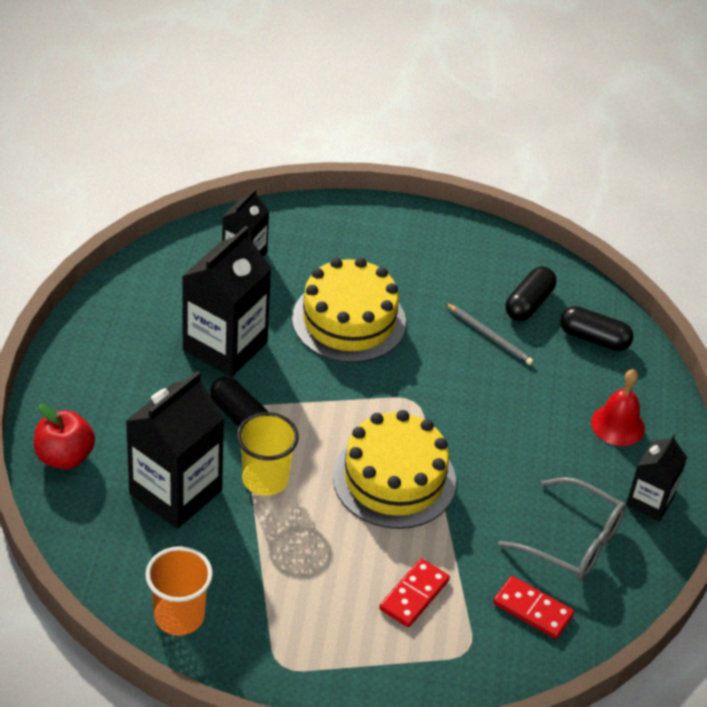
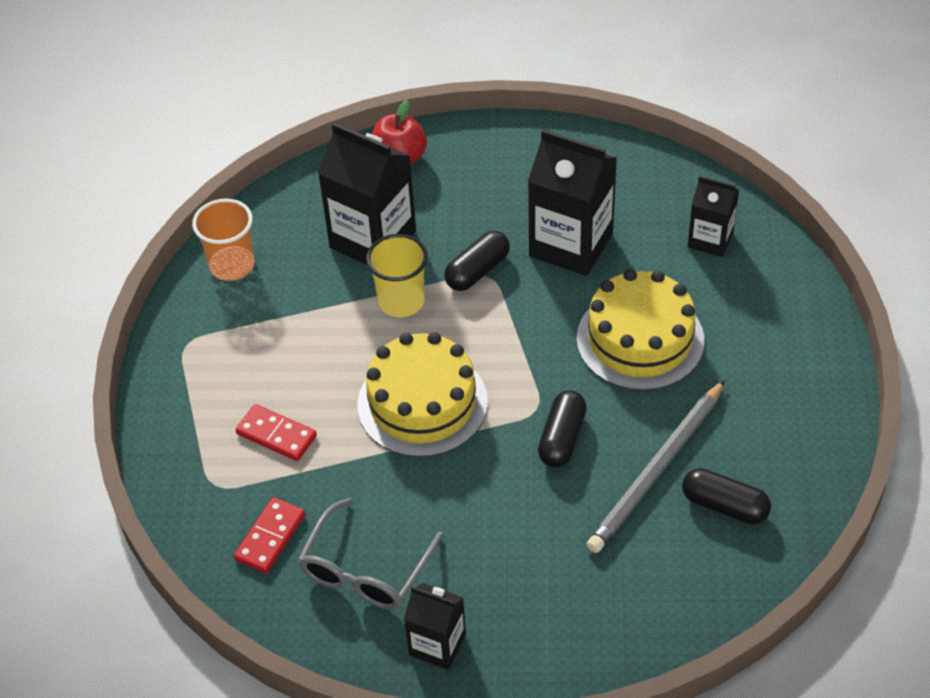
camera: 90 degrees right, 5 degrees up
grey pencil [446,303,534,365] -> grey pencil [586,380,725,553], size x1.84
black capsule [560,306,634,351] -> black capsule moved to [538,390,587,468]
red bell [591,369,645,446] -> none

